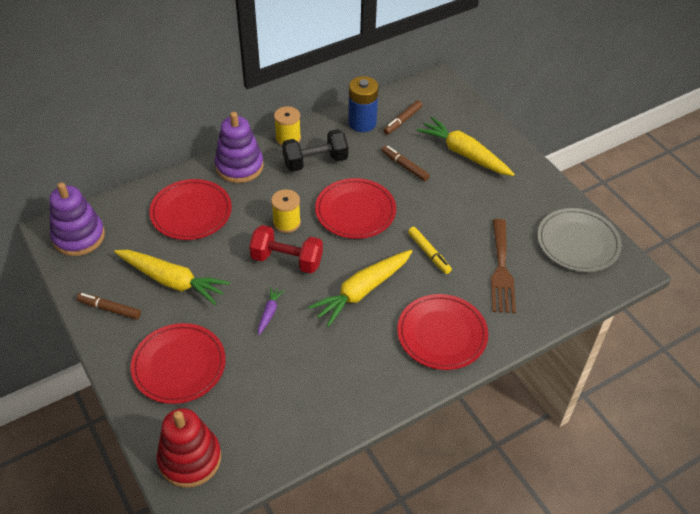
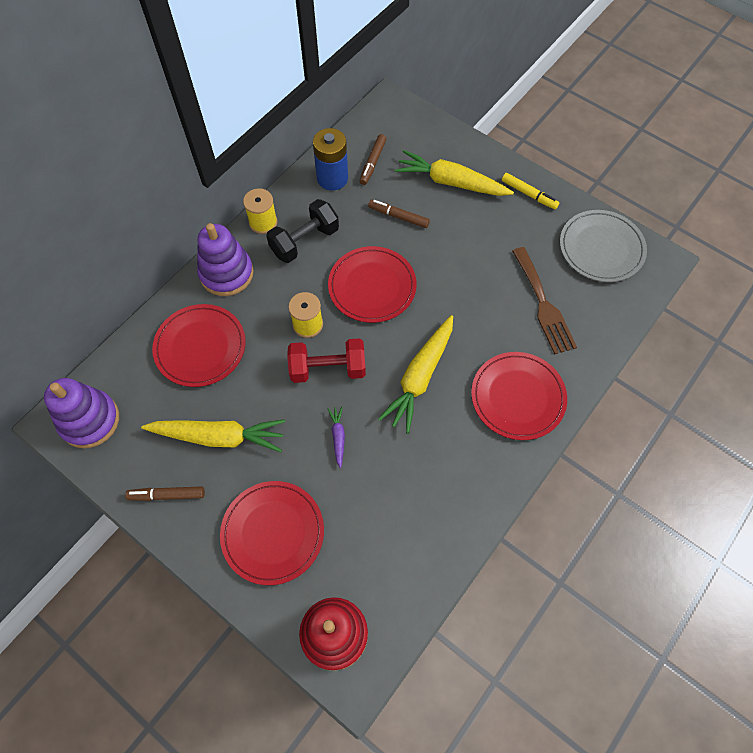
camera: 20 degrees left, 15 degrees up
yellow marker [408,227,452,274] -> yellow marker moved to [502,173,559,210]

